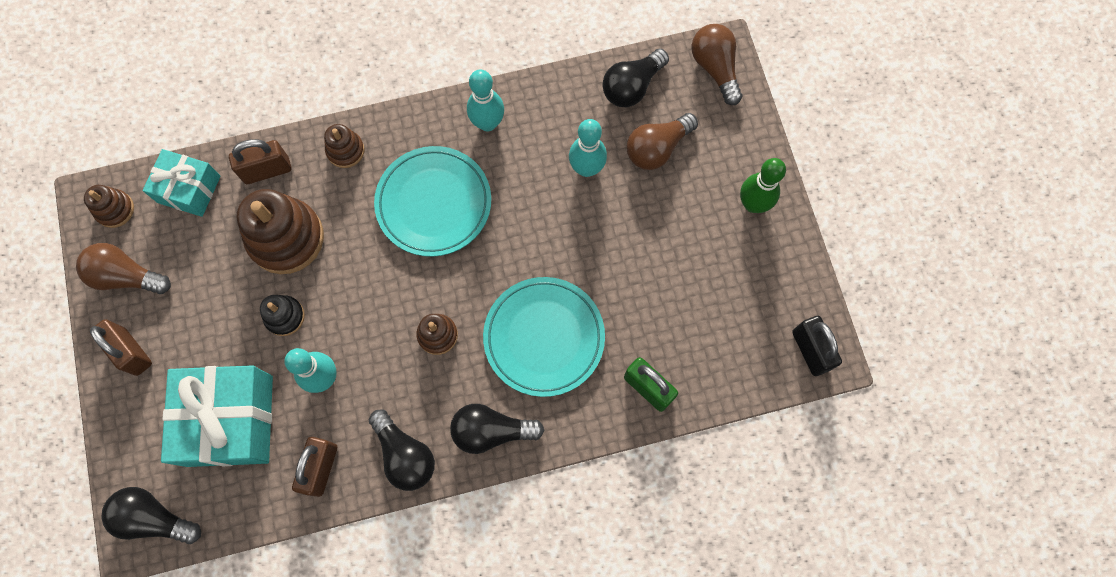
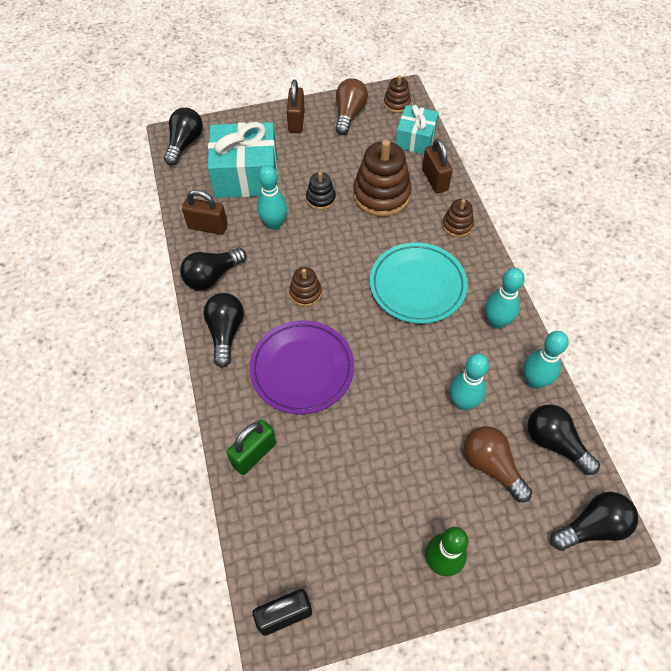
camera: 90 degrees right, 15 degrees down
brown padlock [90,319,152,376] -> brown padlock turned 45 degrees counterclockwise [287,80,305,133]
turquoise plate [483,277,605,397] -> purple plate [249,320,354,414]
brown light bulb [691,24,742,105] -> black light bulb [550,492,638,551]
none -> turquoise bowling pin [523,331,569,389]

